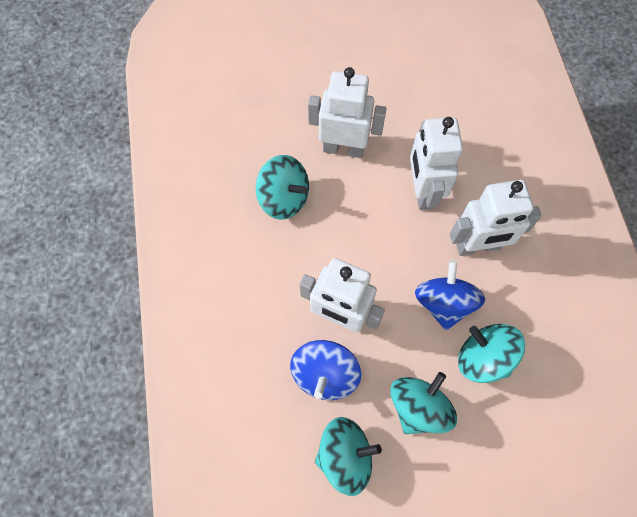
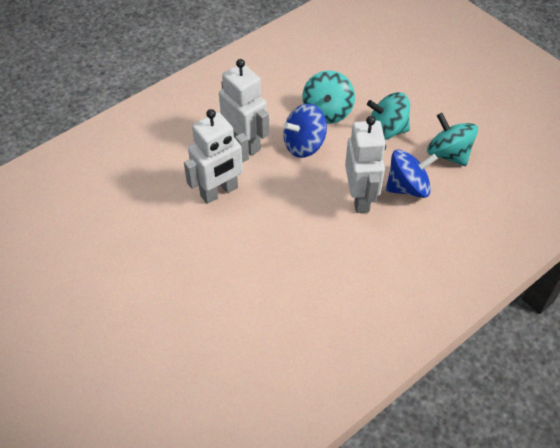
camera: 120 degrees left, 15 degrees down
turquoise spinning top [256,155,309,220] -> none
white robot [308,67,387,158] -> none

